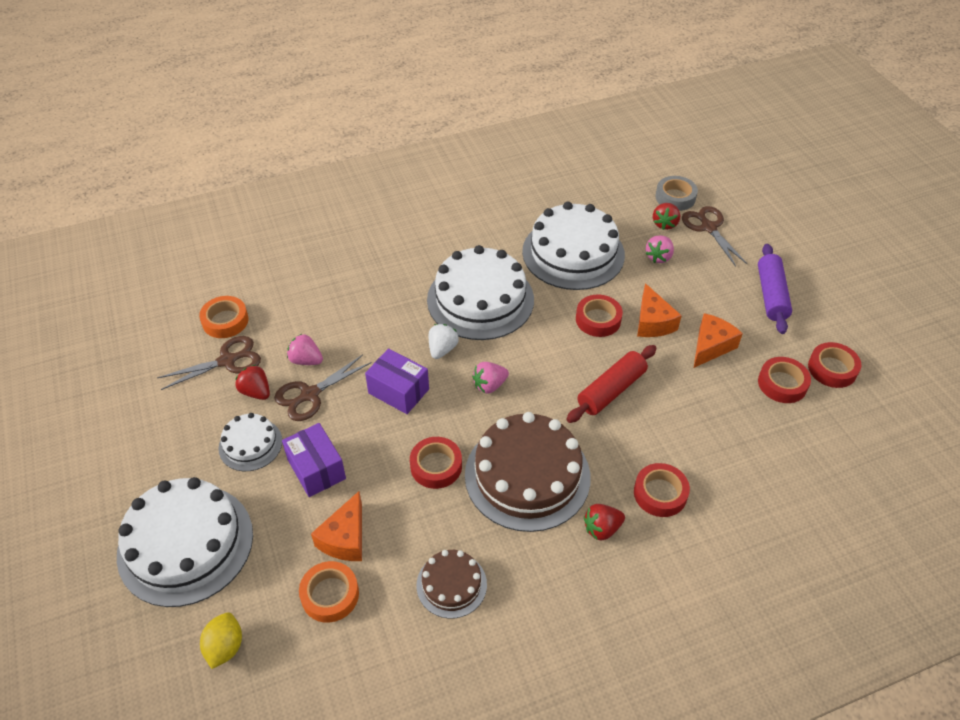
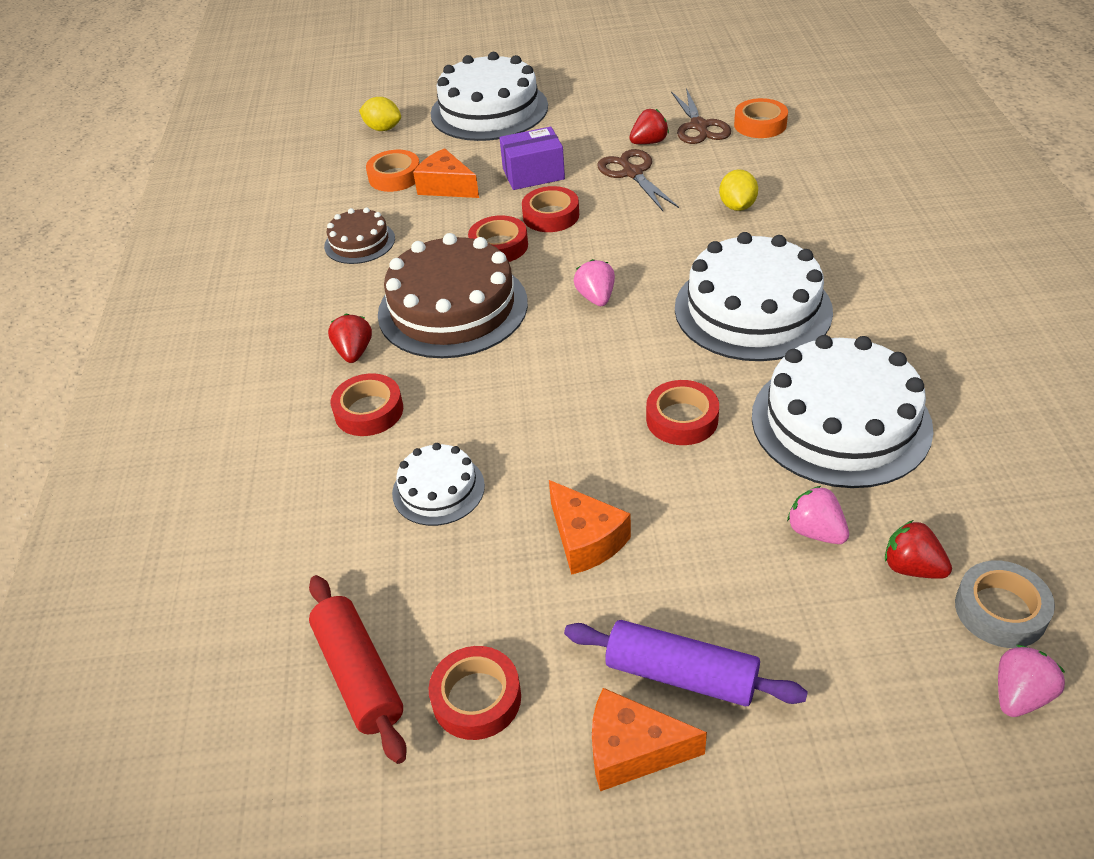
camera: 110 degrees right, 5 degrees down
white cake [219,413,282,471] -> white cake moved to [392,443,485,526]
pink strawberry [287,334,323,365] -> pink strawberry moved to [998,645,1065,717]
purple box [365,348,429,414] -> none
white strawberry [429,324,459,359] -> none
red rolling pin [567,345,657,423] -> red rolling pin moved to [309,575,407,764]
orange cheese [637,283,682,337] -> orange cheese moved to [592,688,707,791]
brown scissors [682,206,747,267] -> none
red tape [758,357,811,403] -> red tape moved to [522,186,579,232]
none -> yellow lemon [719,169,758,211]

